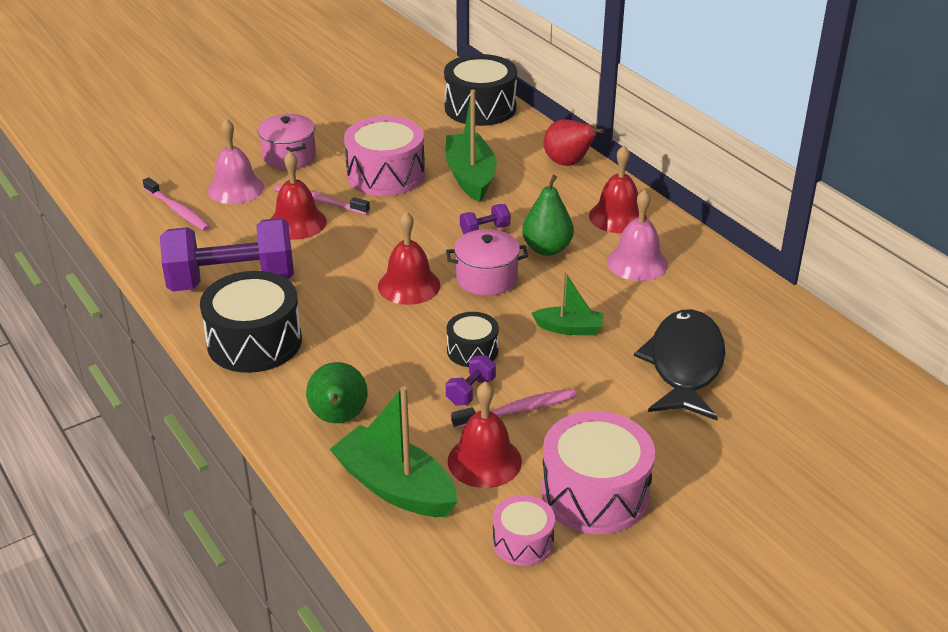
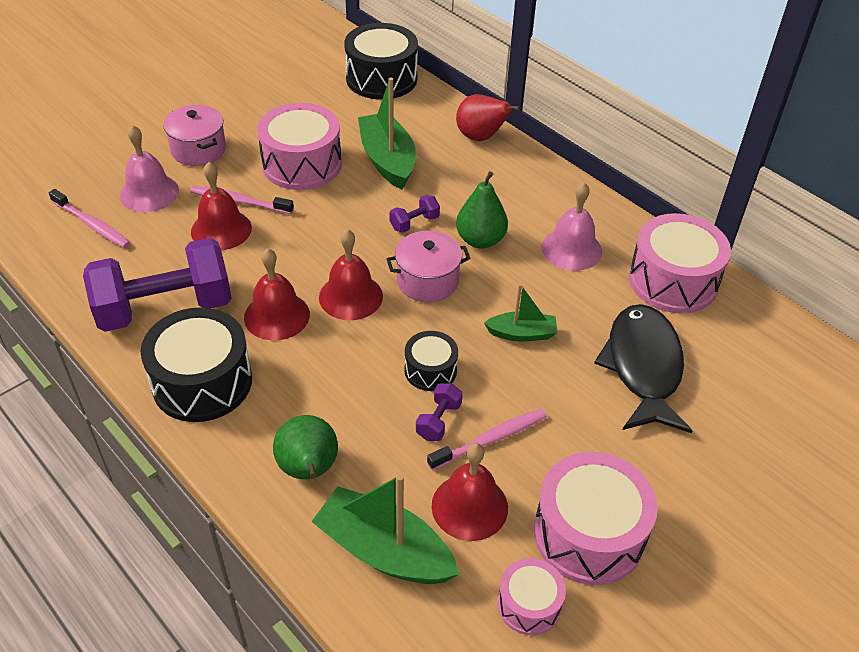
camera: 10 degrees left, 10 degrees up
red bell [589,146,647,233] -> red bell moved to [244,248,310,341]
none -> pink drum [629,213,731,313]

